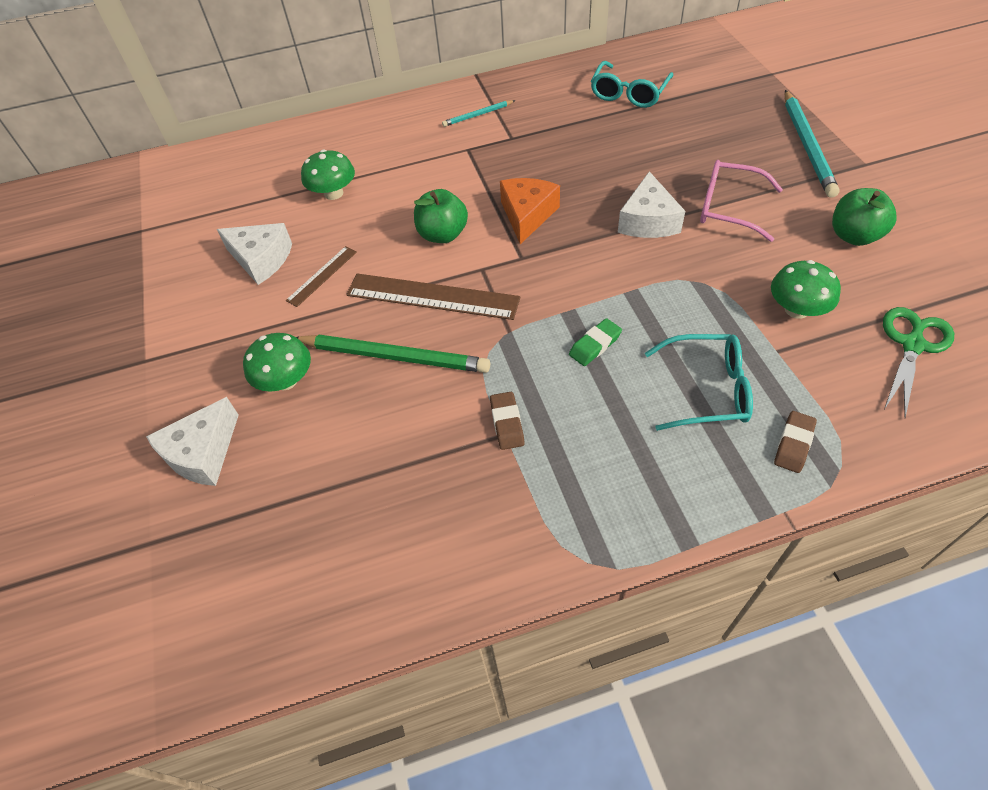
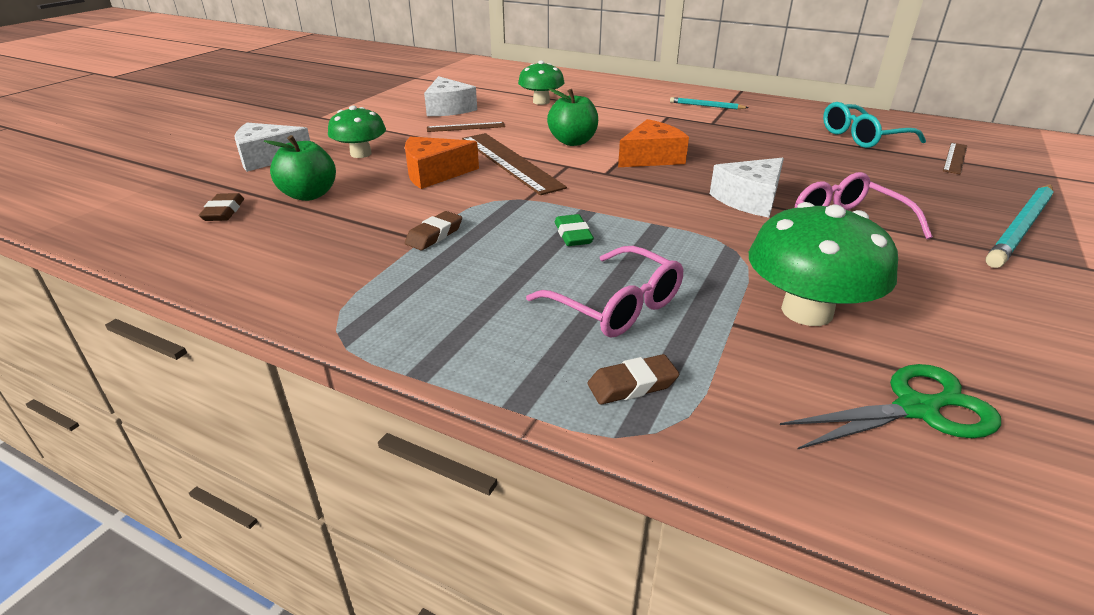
camera: 40 degrees right, 20 degrees down
green pencil [296,335,490,373] -> orange cheese [405,137,479,189]
green eraser [569,318,622,366] -> green eraser turned 75 degrees clockwise [555,214,594,246]
turquoise glasses [645,334,753,431] -> pink glasses [526,246,683,337]
green mushroom [771,260,841,319] -> green mushroom [749,202,898,326], size x1.55
green apple [832,188,897,246] -> green apple moved to [264,135,336,201]
none -> brown eraser [199,193,244,221]
none -> brown ruler [943,143,967,174]

